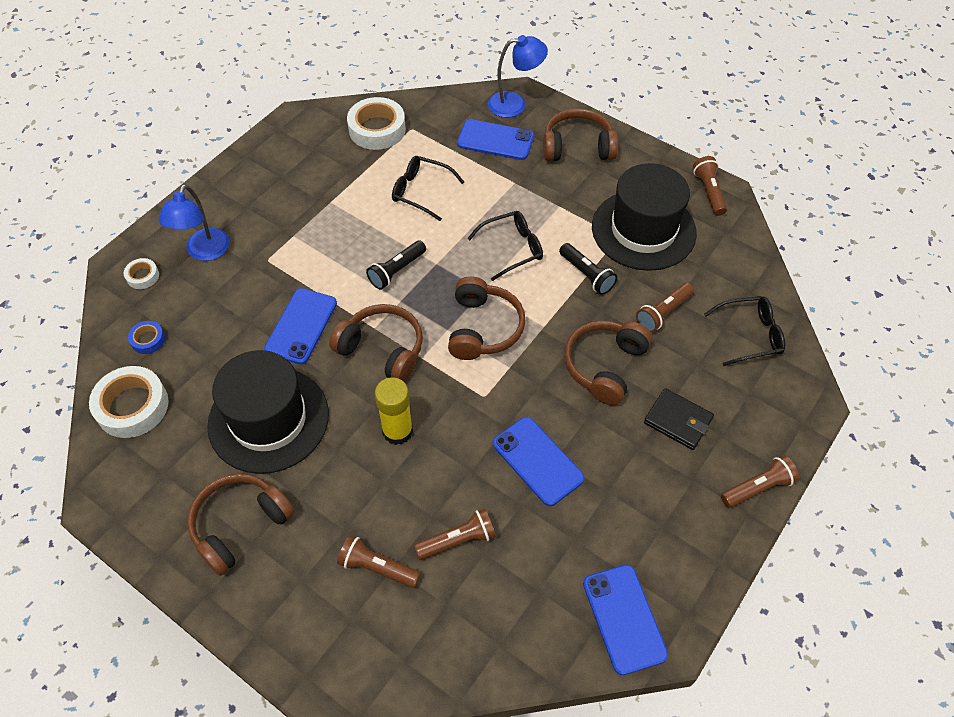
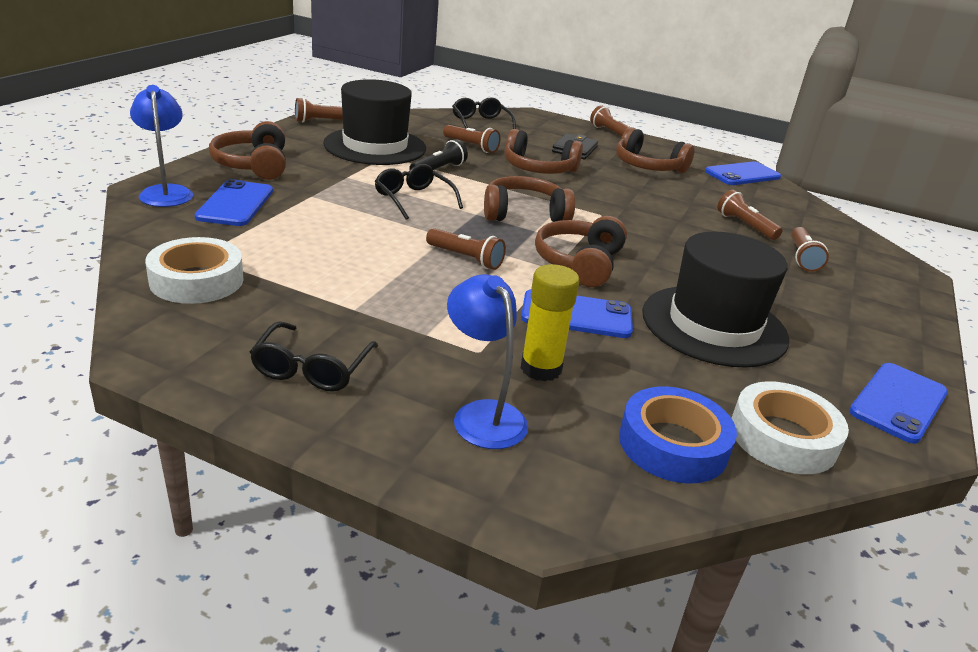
camera: 105 degrees left, 25 degrees down
white tape [124,258,159,289] -> none
blue tape [128,321,165,354] -> blue tape [619,386,737,484], size x2.01
blue lamp [158,184,230,261] -> blue lamp turned 120 degrees counterclockwise [447,274,528,449]
brown headphones [187,474,295,576] -> brown headphones moved to [616,127,694,173]
black flashlight [366,241,426,290] -> brown flashlight [426,228,506,270]
yellow glue stick [375,377,413,445] -> yellow glue stick moved to [521,264,579,382]
black glasses [392,156,464,221] -> black glasses moved to [250,321,378,392]
blue phone [493,417,585,506] -> blue phone moved to [849,363,948,444]

